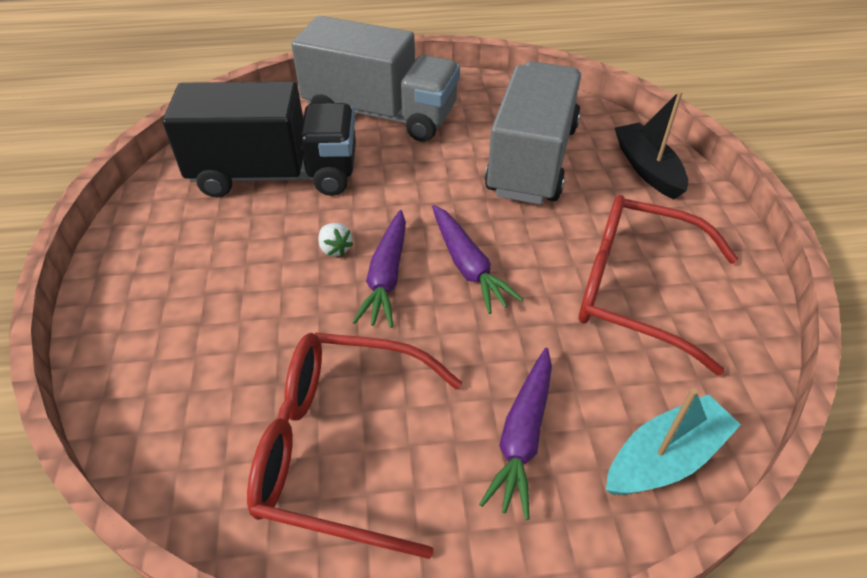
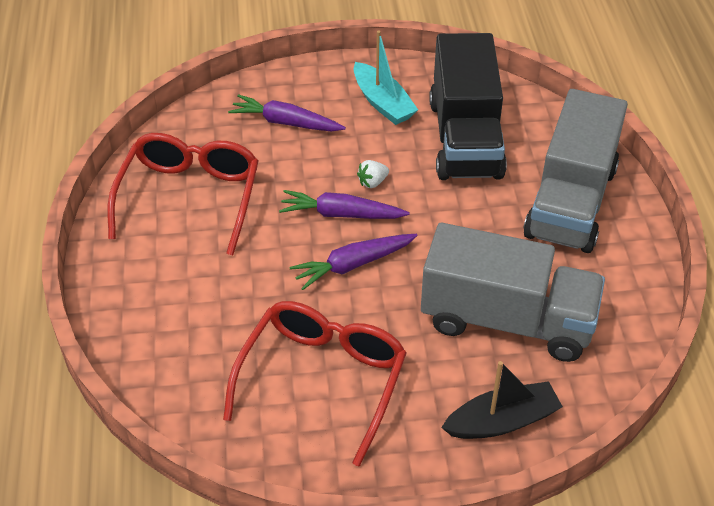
camera: 90 degrees right, 0 degrees up
purple carrot [479,348,552,520] -> purple carrot moved to [228,94,346,131]
turquoise boat [606,388,741,495] -> turquoise boat moved to [354,31,418,125]

